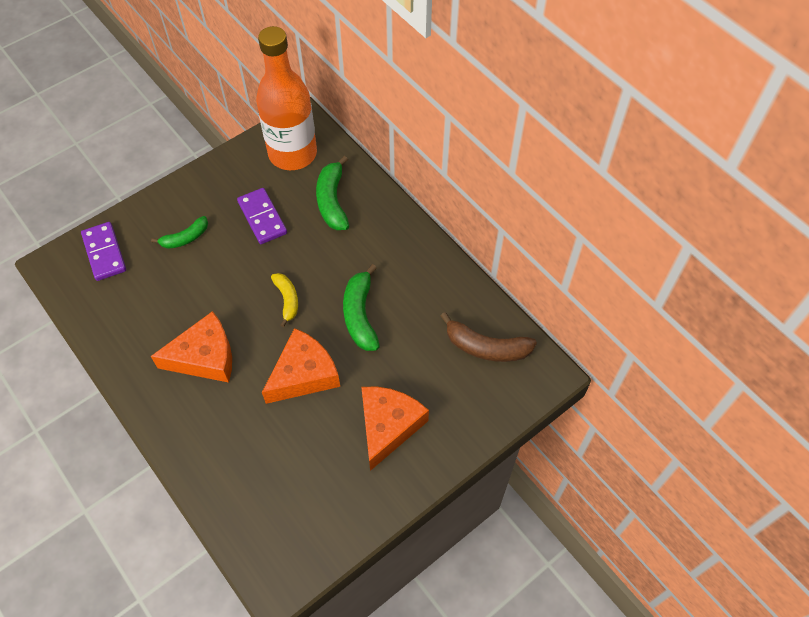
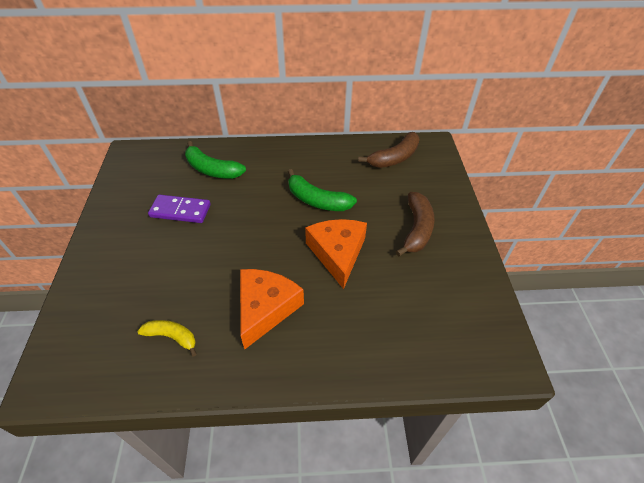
camera: 55 degrees left, 10 degrees down
purple domino [81,222,126,281] -> none
green banana [151,216,208,249] -> none
orange bottle [256,26,317,170] -> none
yellow banana [271,273,298,327] -> yellow banana moved to [137,320,197,357]
orange cheese [361,387,429,471] -> brown banana [395,192,435,257]

